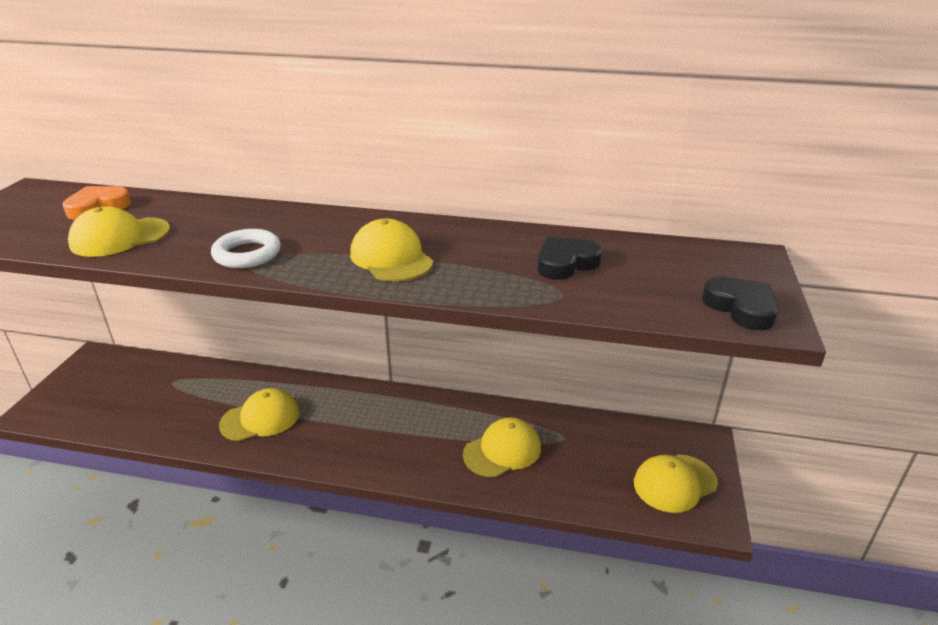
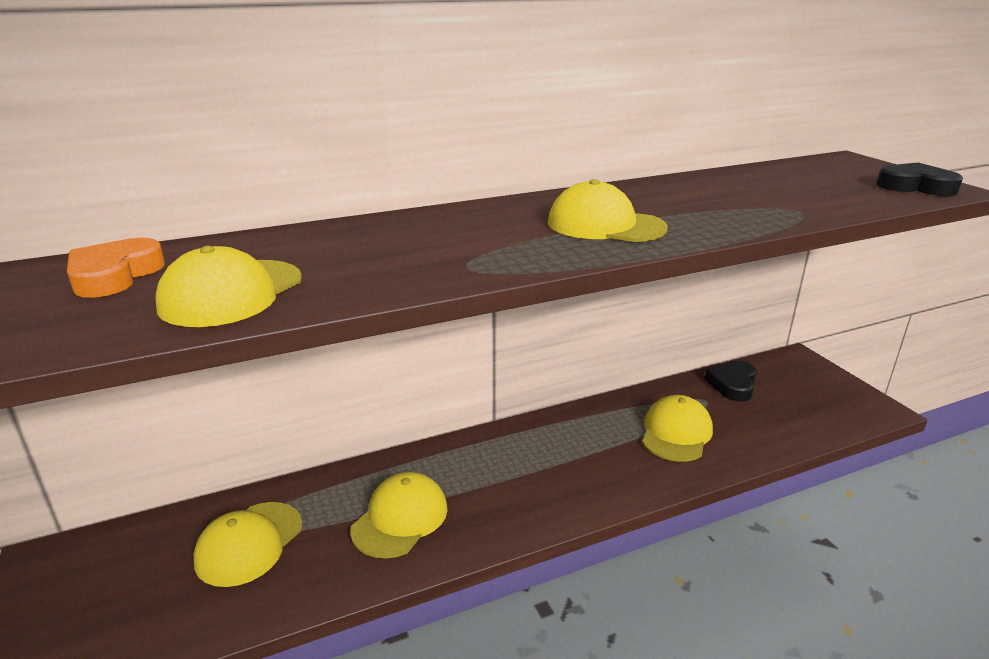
camera: 35 degrees left, 5 degrees down
white ring [211,229,281,268] -> none
black heart [537,237,602,280] -> black heart moved to [705,361,757,402]
yellow cap [634,454,718,513] -> yellow cap moved to [193,502,302,587]

